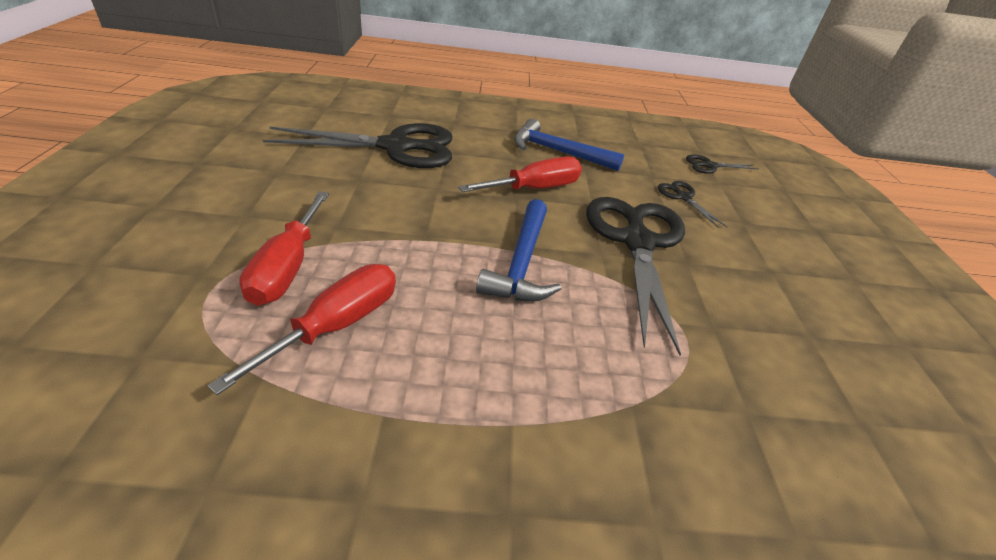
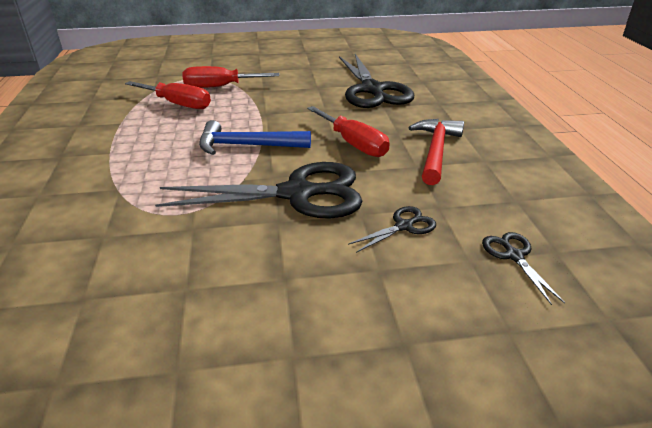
camera: 85 degrees right, 5 degrees down
blue hammer [514,118,624,171] -> red hammer [409,119,464,185]

